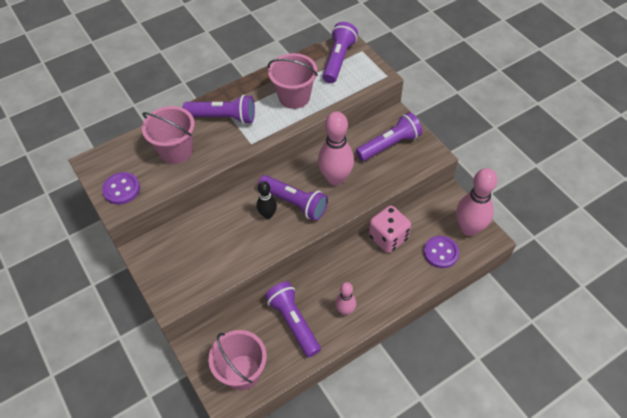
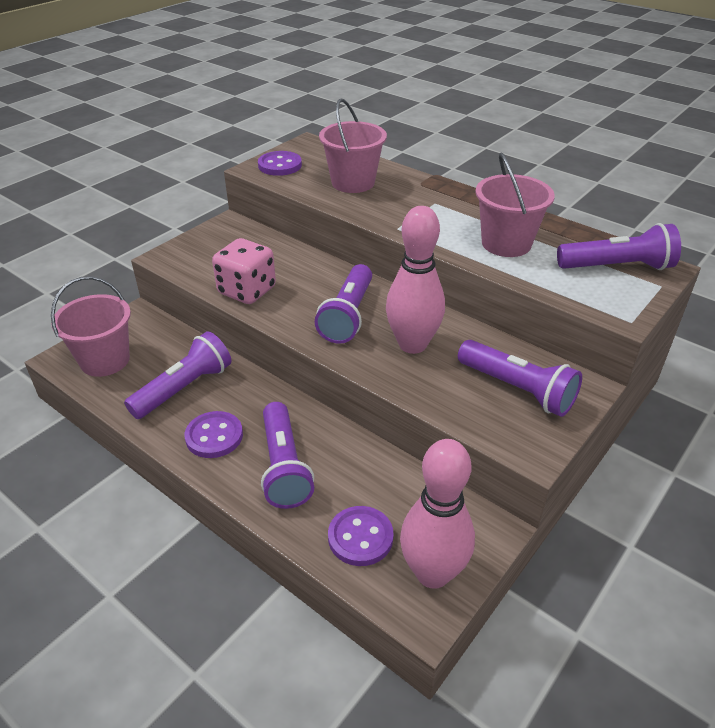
camera: 70 degrees right, 15 degrees down
purple flashlight [183,95,255,124] -> purple flashlight moved to [261,402,314,509]
black bowling pin [257,181,277,219] -> none
pink bowling pin [335,282,356,315] -> purple button [184,411,243,458]
pink dice [369,205,411,253] -> pink dice moved to [212,238,276,304]

